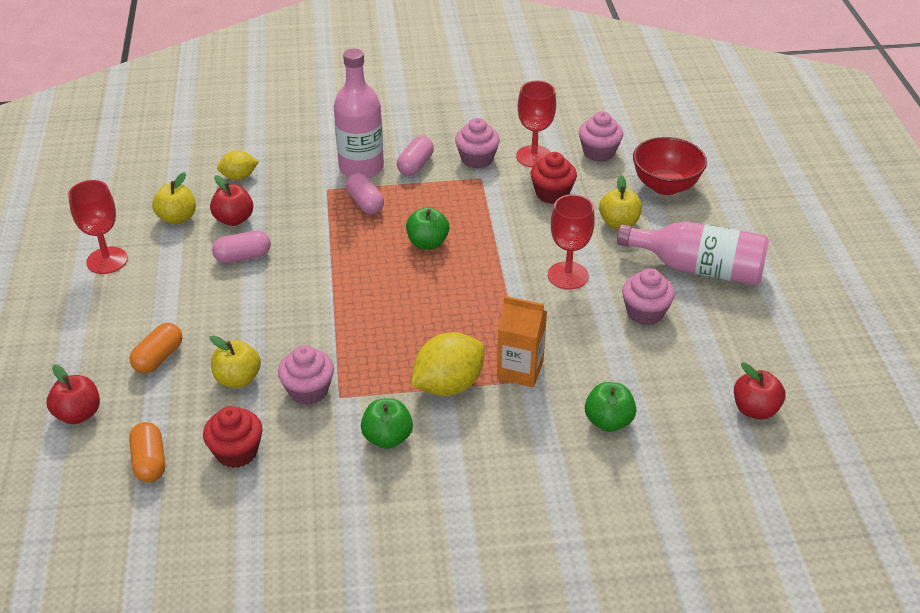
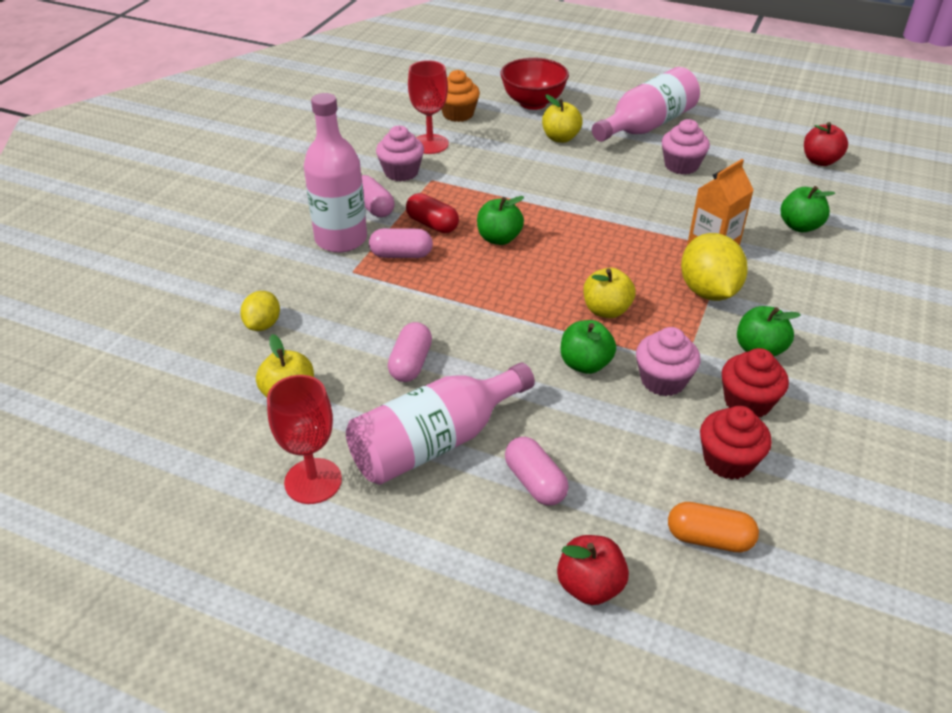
camera: 60 degrees left, 0 degrees up
orange capsule [129,323,182,373] -> pink capsule [505,437,569,506]
red apple [210,175,253,226] -> none
yellow apple [210,335,261,388] -> yellow apple moved to [583,268,636,318]
red cupcake [530,152,577,204] -> red cupcake moved to [722,348,789,417]
red goblet [548,194,595,290] -> none
pink cupcake [579,111,623,162] -> orange cupcake [441,70,480,122]
none -> pink bottle [346,363,535,485]
none -> red capsule [406,193,459,233]
none -> green apple [561,320,616,374]

